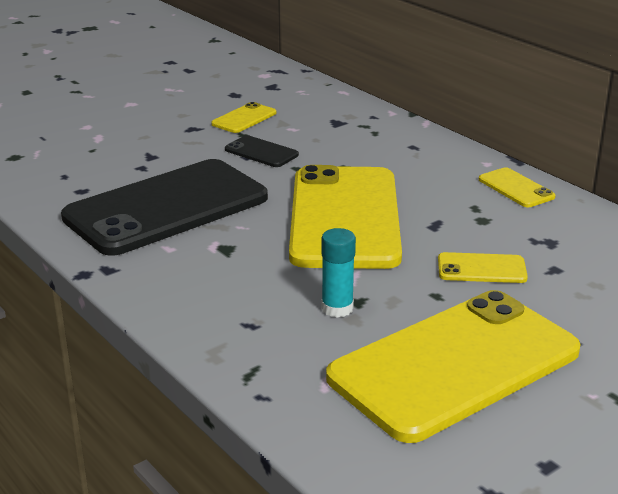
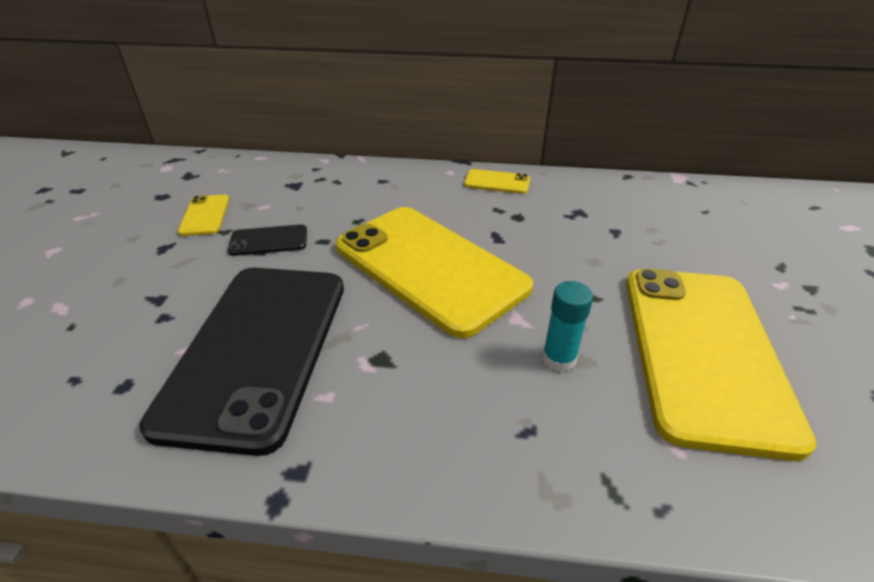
camera: 45 degrees left, 10 degrees up
yellow phone [438,252,528,283] -> none

